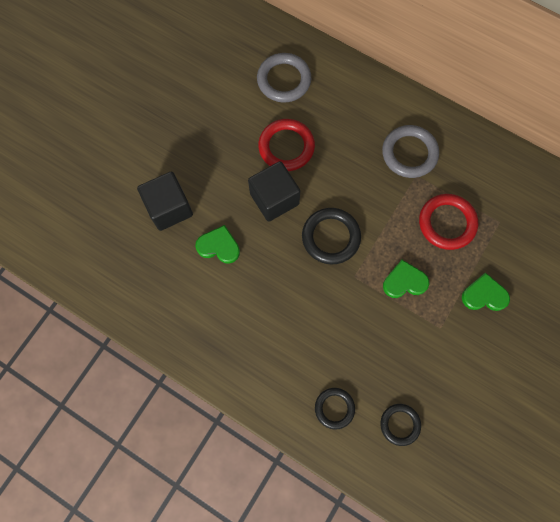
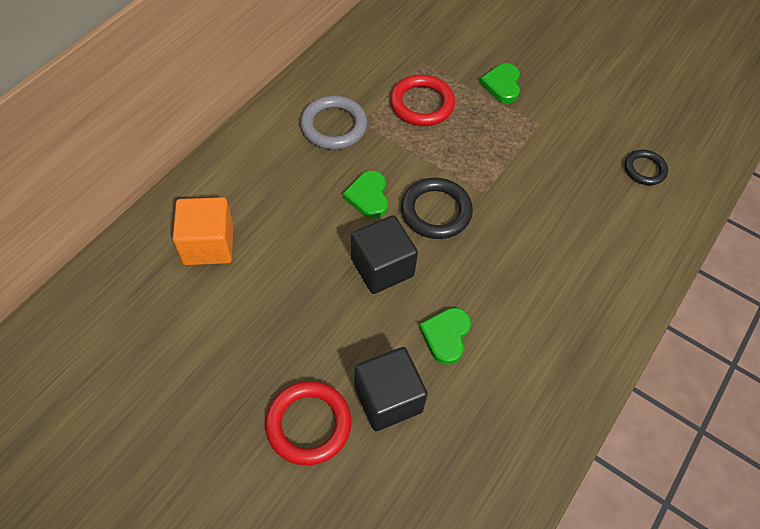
camera: 90 degrees left, 15 degrees down
grey ring [257,53,311,102] -> orange cube [173,197,233,265]
red ring [258,119,315,171] -> red ring moved to [265,381,352,465]
black ring [315,388,355,430] -> none
green heart [383,260,429,298] -> green heart moved to [343,171,388,219]

